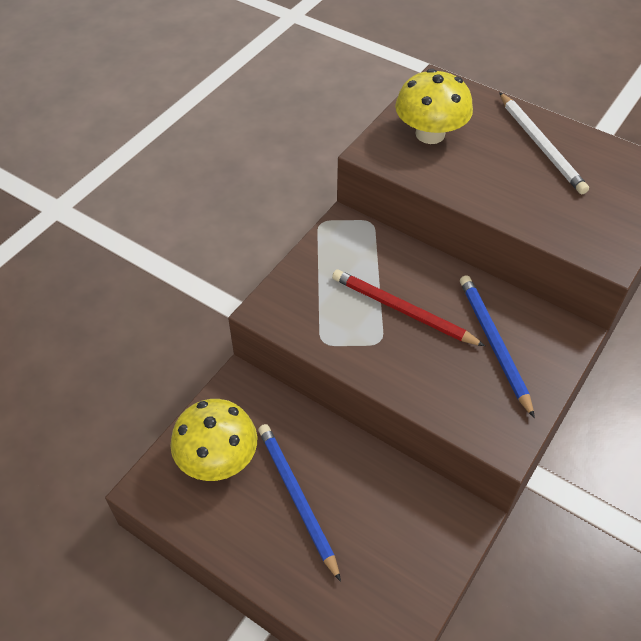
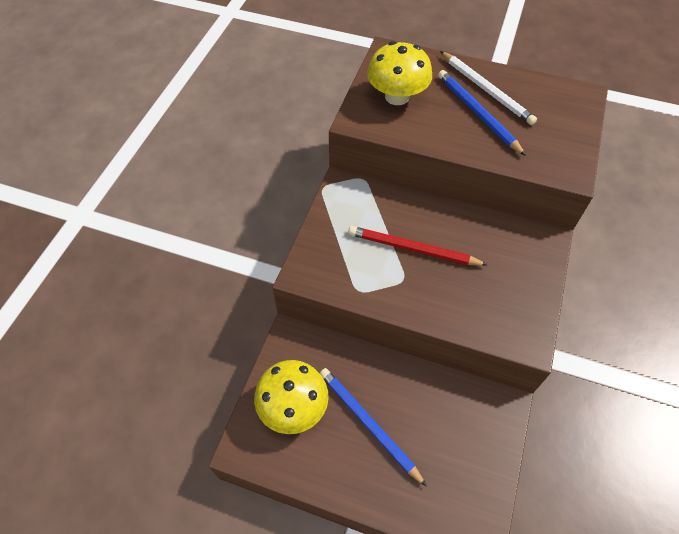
camera: 15 degrees left, 5 degrees up
blue pencil [460,275,535,418] -> blue pencil moved to [438,70,526,156]

